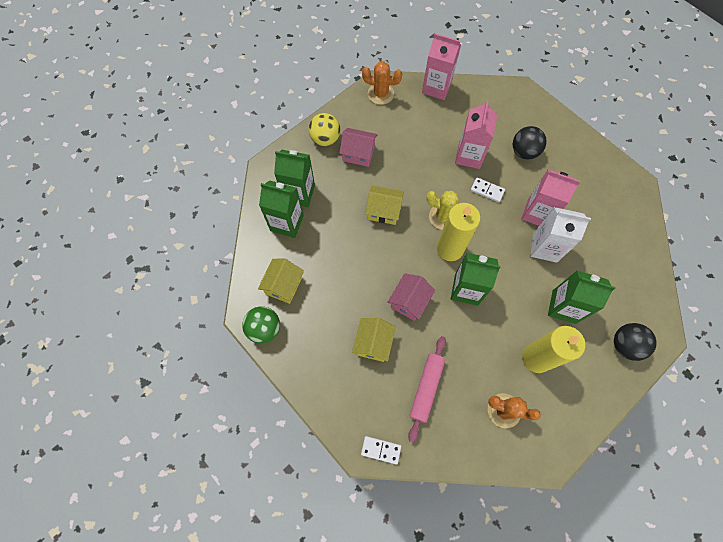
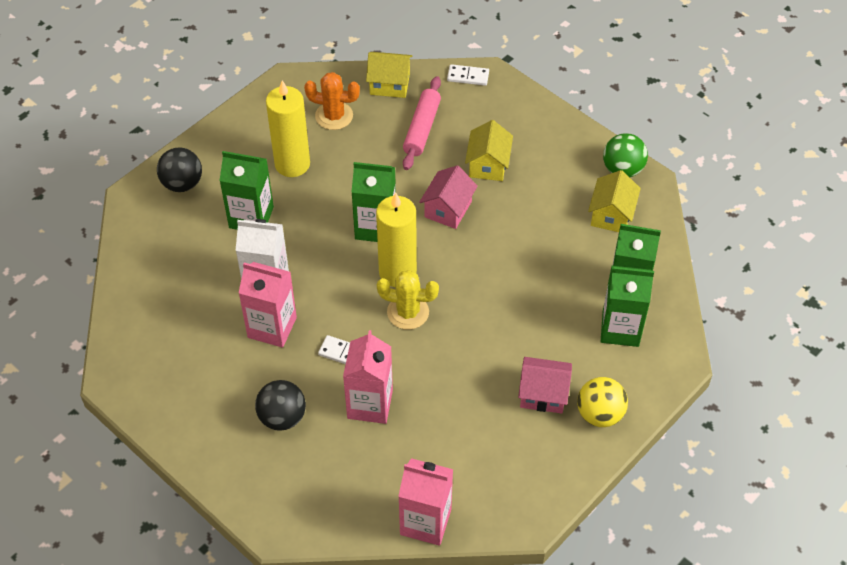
camera: 175 degrees right, 15 degrees down
orange cactus [362,61,403,105] -> none
yellow house [365,185,404,225] -> yellow house moved to [366,52,412,98]

